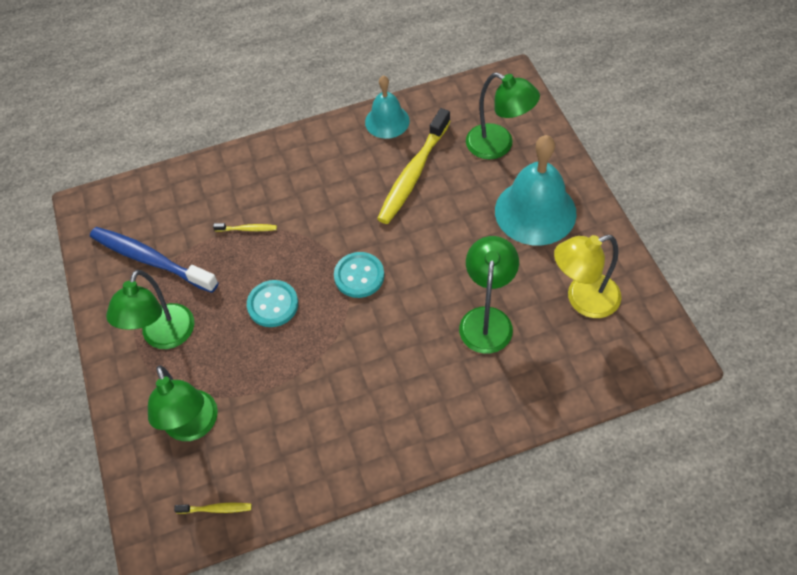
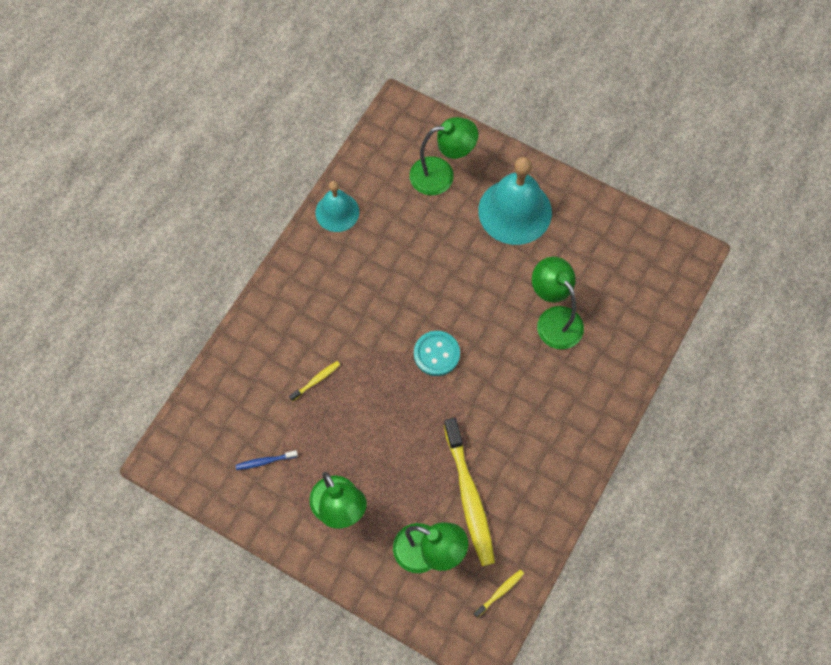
camera: 45 degrees left, 10 degrees up
blue toothbrush [90,227,219,293] -> blue toothbrush [235,450,298,470], size x0.42
turquoise button [247,280,298,327] -> none
yellow toothbrush [377,108,451,224] -> yellow toothbrush moved to [444,418,495,566]
yellow lamp [554,235,621,318] -> none

